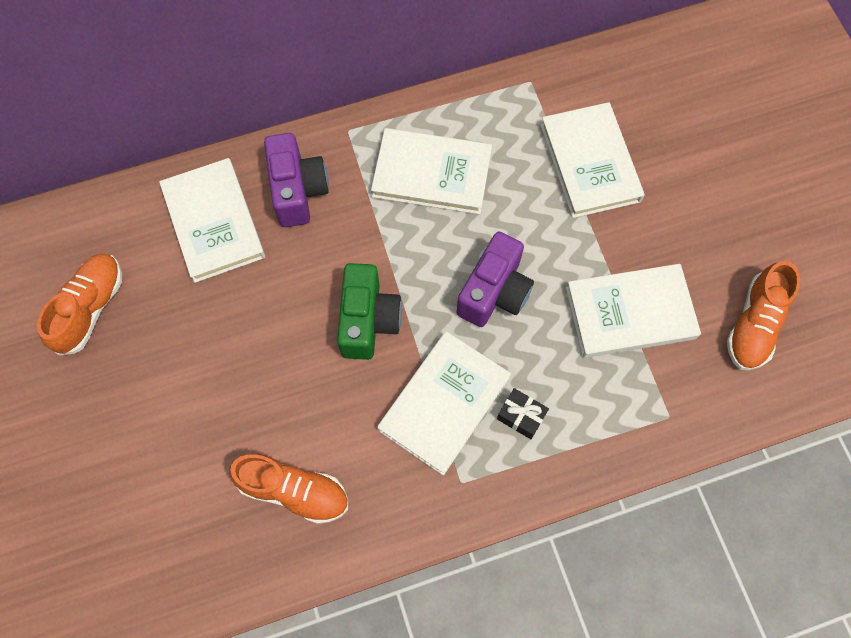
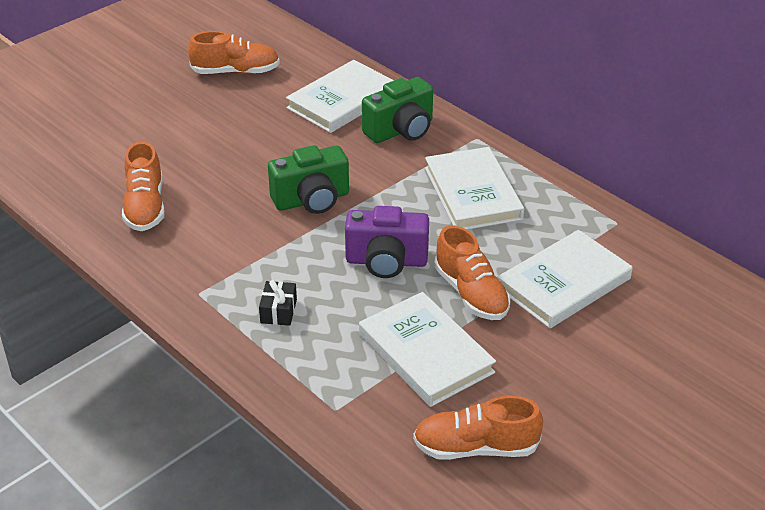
camera: 65 degrees right, 30 degrees down
purple camera [264,133,329,227] -> green camera [362,77,433,143]
white book [377,331,511,475] -> none
none -> orange shoe [434,225,510,320]

